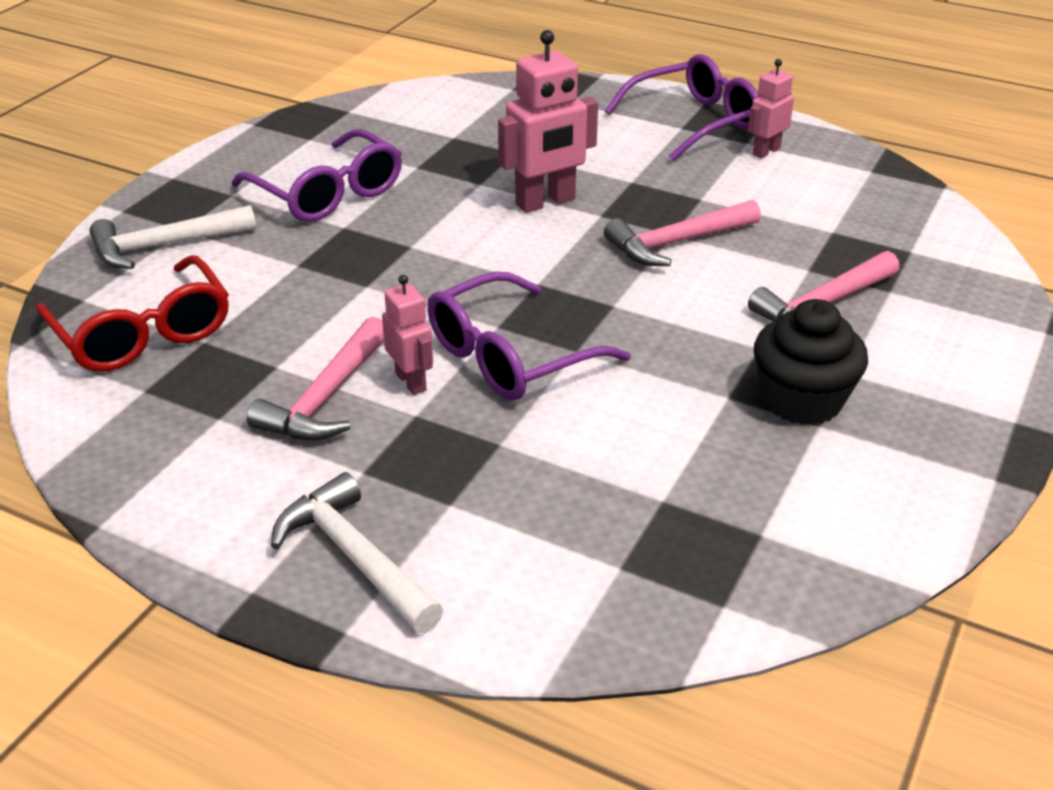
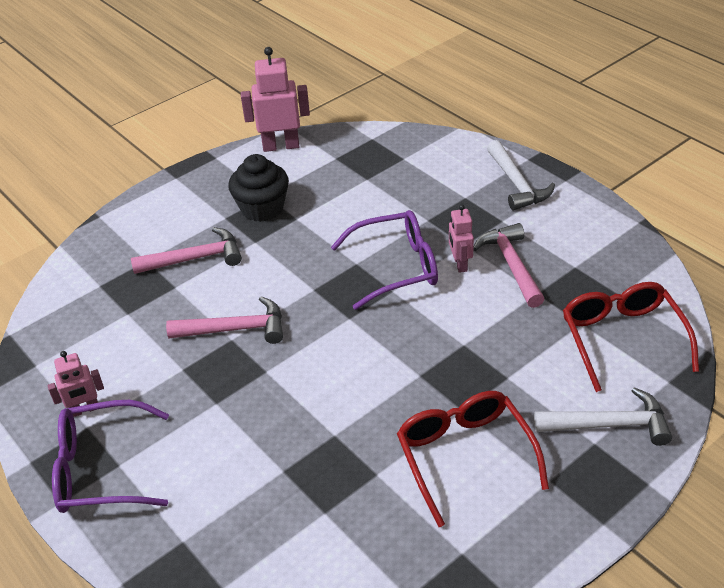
camera: 155 degrees left, 5 degrees up
purple glasses [232,129,402,222] -> red glasses [397,391,549,527]
pink hammer [247,317,384,441] -> pink hammer turned 60 degrees counterclockwise [473,223,545,308]
pink robot [498,30,598,213] -> pink robot moved to [241,47,310,152]

